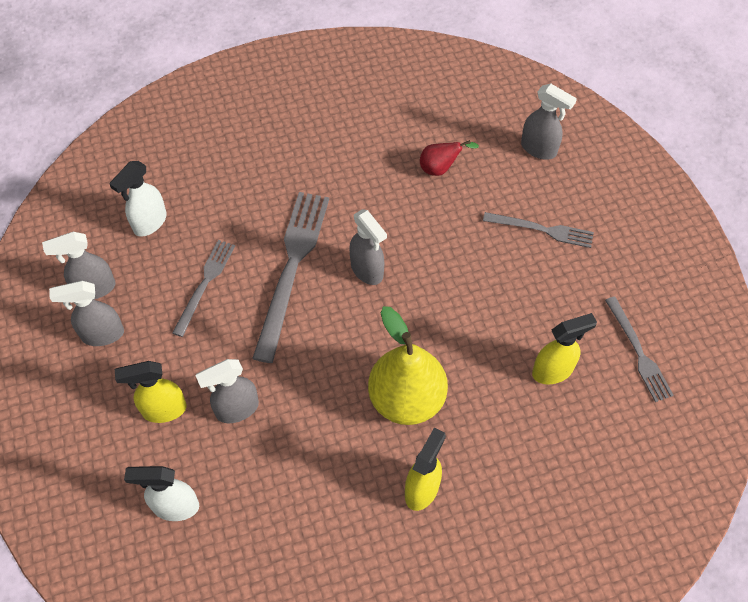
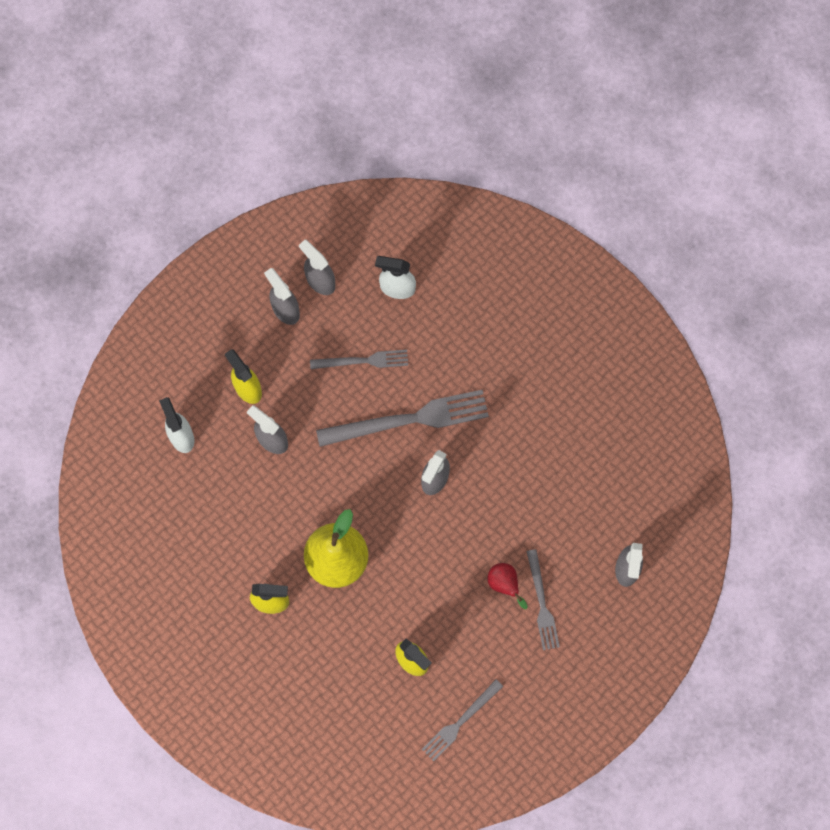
camera: 65 degrees right, 15 degrees up
red pear [420,140,479,176] -> red pear moved to [487,563,528,609]

